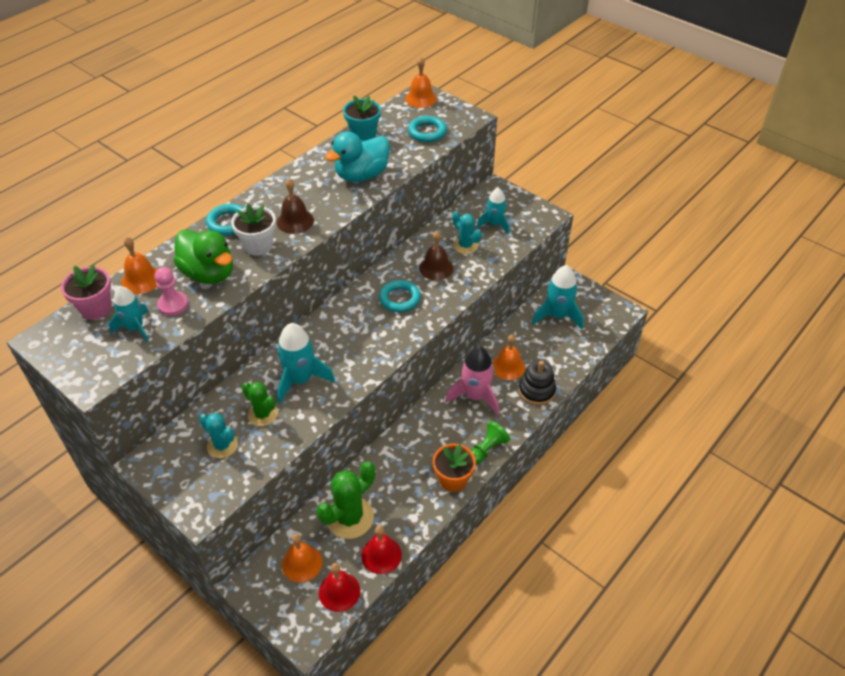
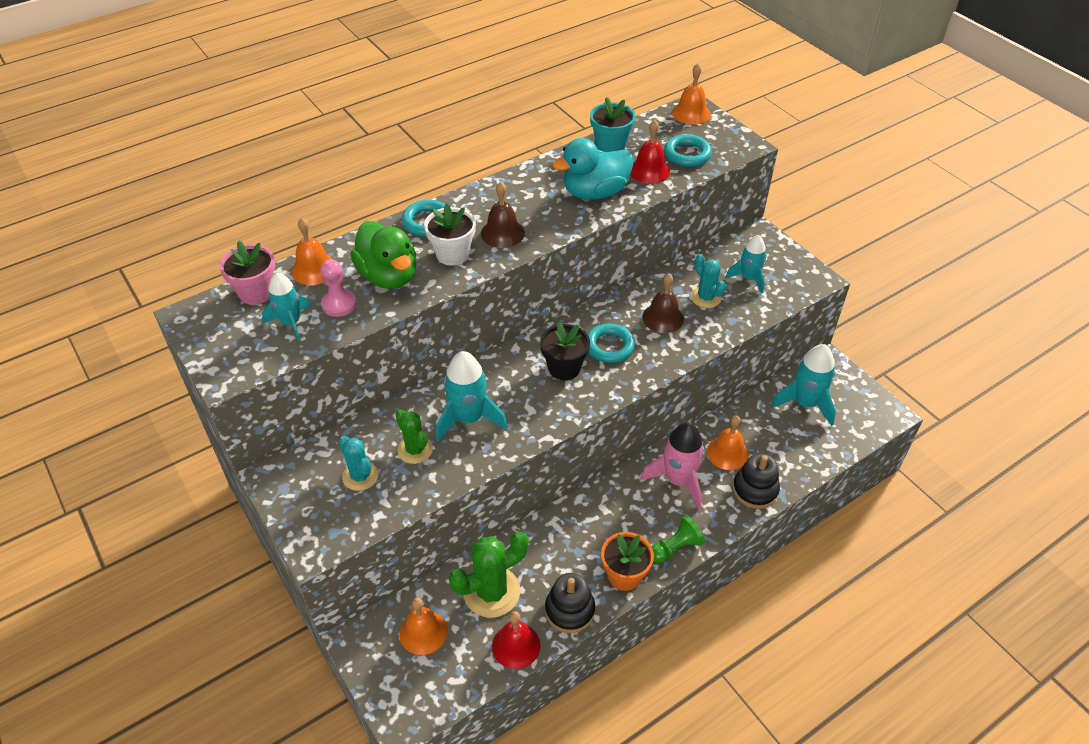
camera: 15 degrees right, 0 degrees up
red bell [319,563,360,612] -> red bell moved to [630,120,670,184]
none -> black flower pot [540,322,590,380]
none -> black stacking toy [545,573,595,633]

